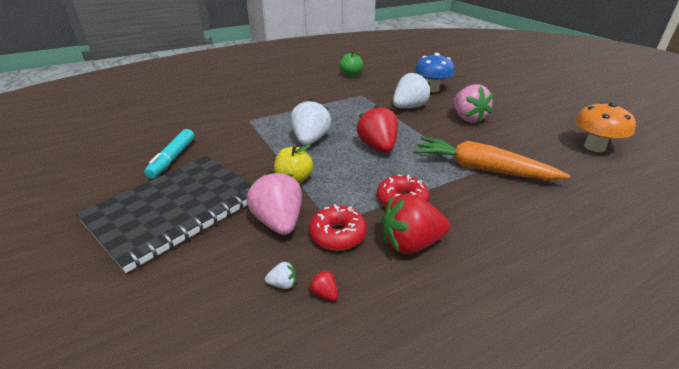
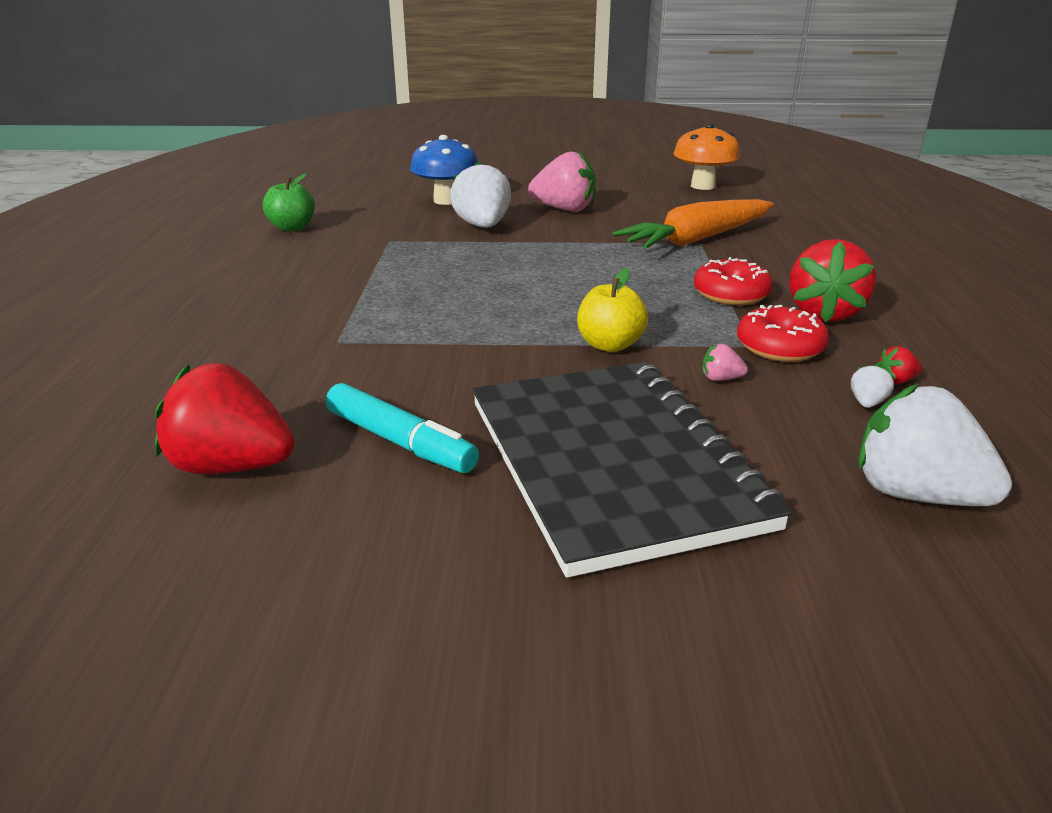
camera: 60 degrees left, 5 degrees down
pink strawberry [246,171,302,235] -> pink strawberry [702,344,748,381], size x0.41
white strawberry [291,99,331,145] -> white strawberry moved to [858,384,1012,506]
red strawberry [357,105,398,153] -> red strawberry moved to [155,364,295,474]

